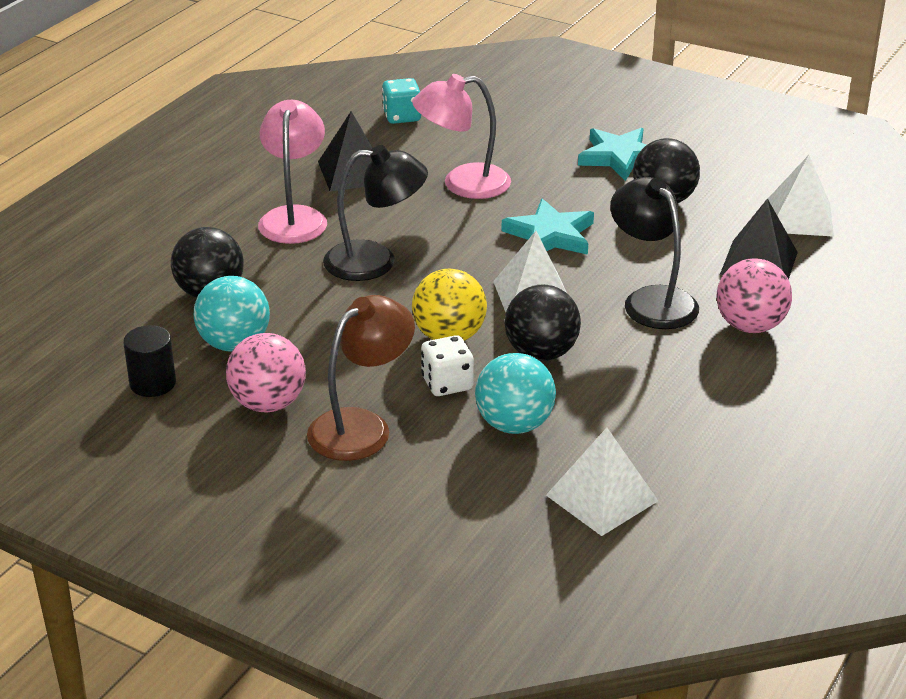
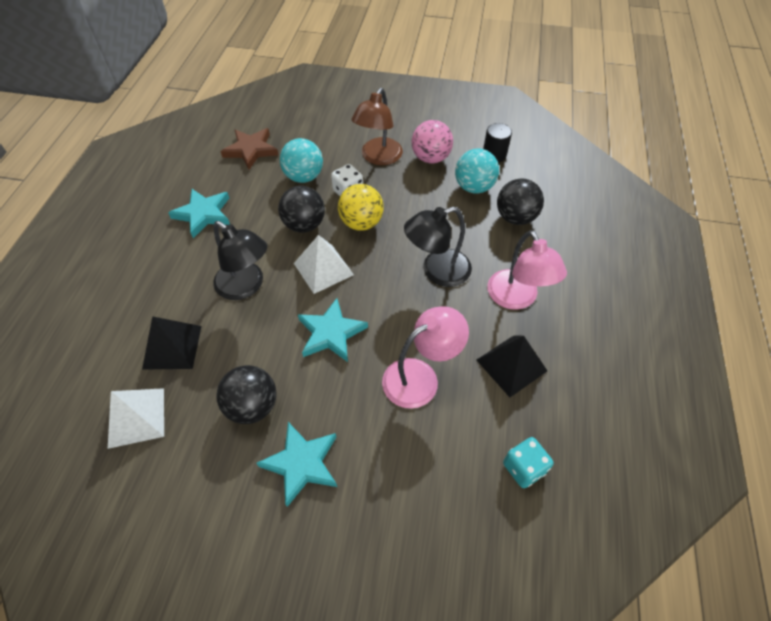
camera: 160 degrees right, 20 degrees up
white pyramid [546,428,658,536] -> brown star [220,128,278,170]
pink ball [717,258,792,333] -> none
none -> turquoise star [168,189,230,238]

